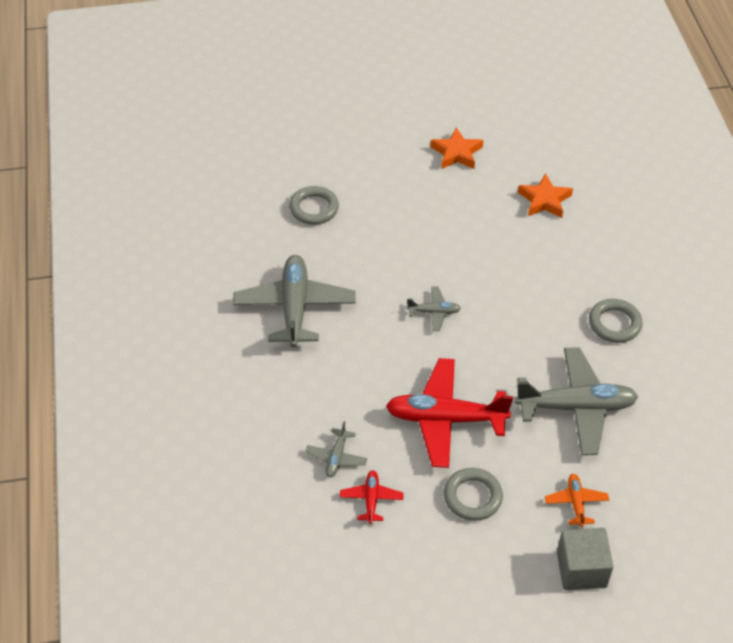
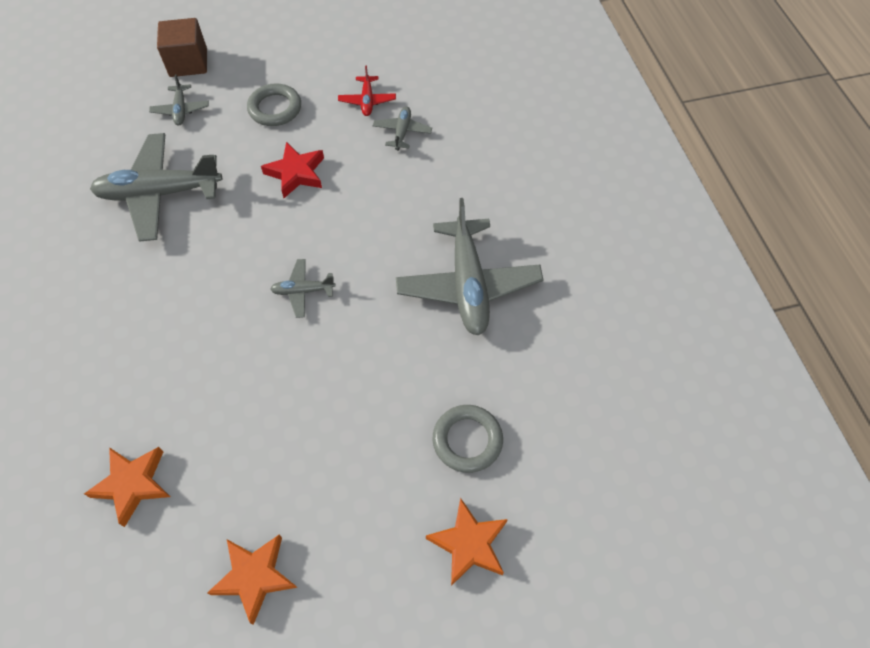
camera: 175 degrees right, 10 degrees up
red plane [386,358,513,468] -> red star [261,142,324,198]
orange plane [545,474,609,527] -> grey plane [149,75,209,125]
grey cube [557,528,614,590] -> brown cube [157,18,207,77]
grey ring [589,299,643,343] -> none
none -> orange star [426,498,508,586]

